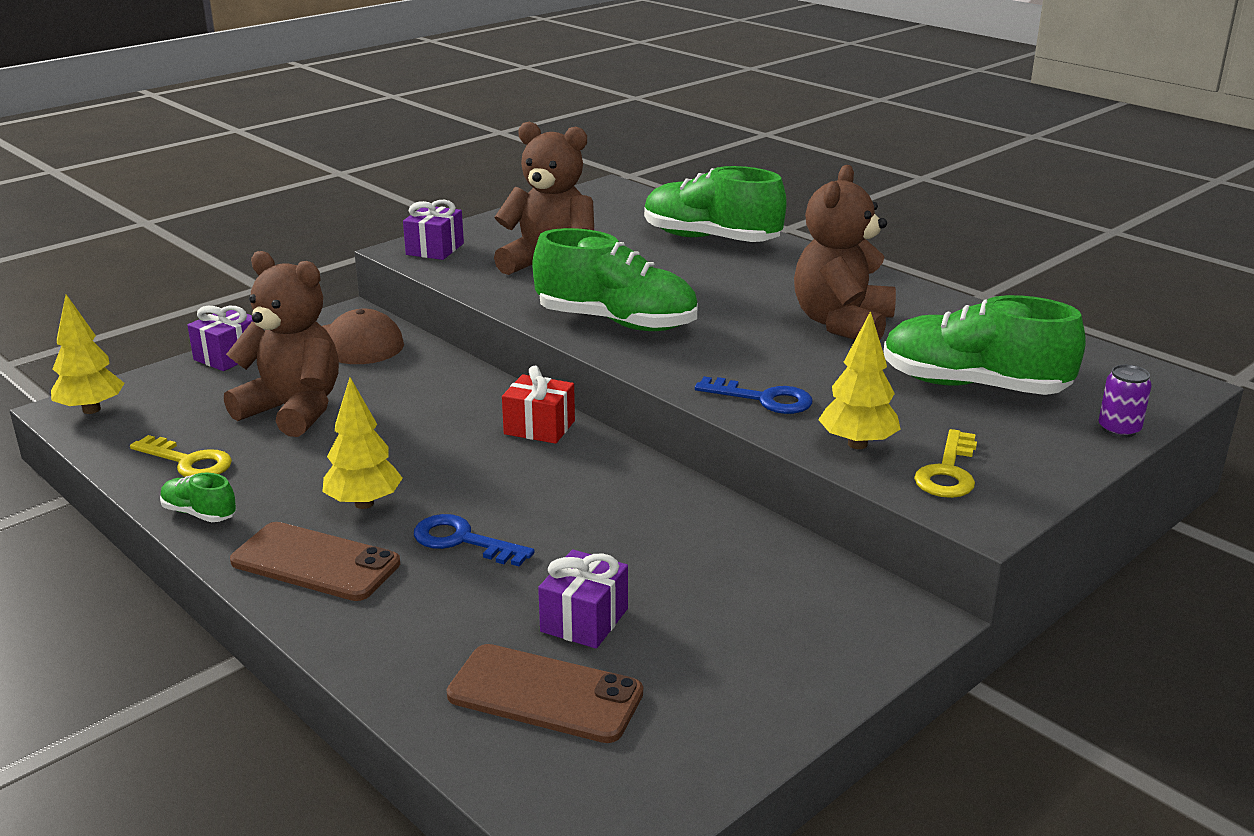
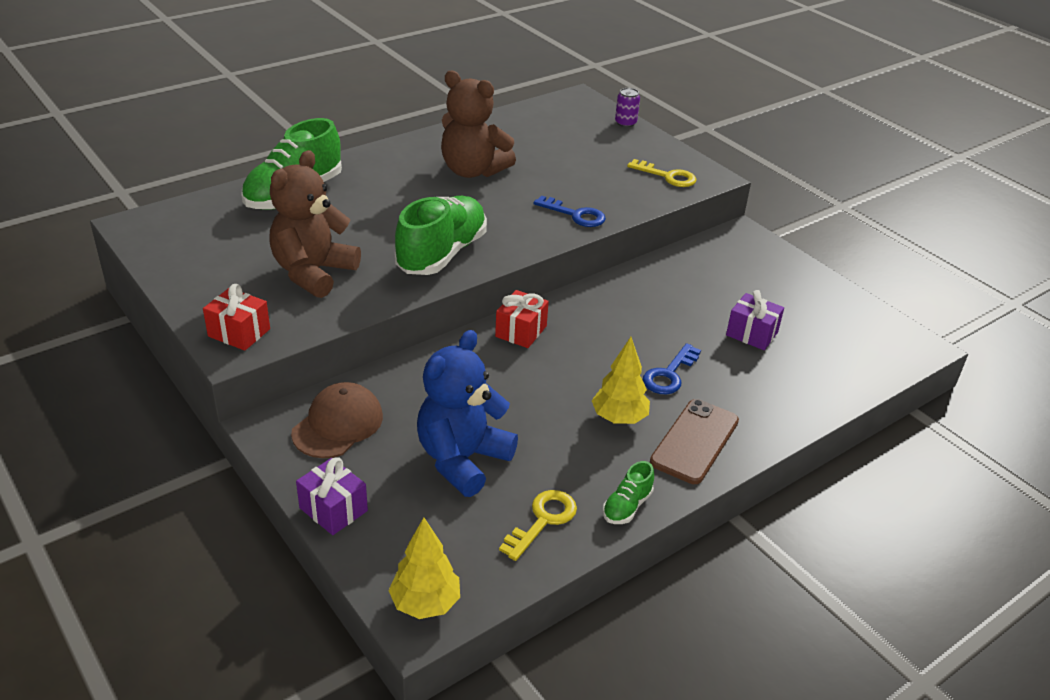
camera: 85 degrees left, 10 degrees up
brown teddy bear [224,251,339,437] -> blue teddy bear [417,330,518,497]
purple gift [403,200,464,260] -> red gift [203,284,270,351]
brown phone [447,644,643,743] -> none
blue key [695,376,812,414] -> blue key turned 90 degrees clockwise [533,196,606,227]
yellow tree [818,311,901,449] -> none
green shoe [883,295,1086,395] -> none

